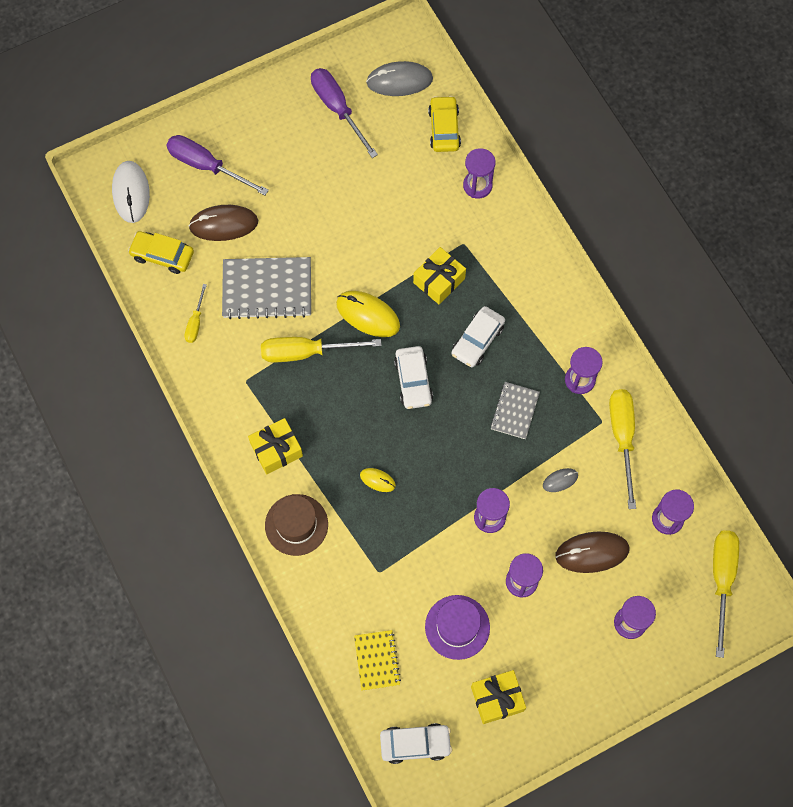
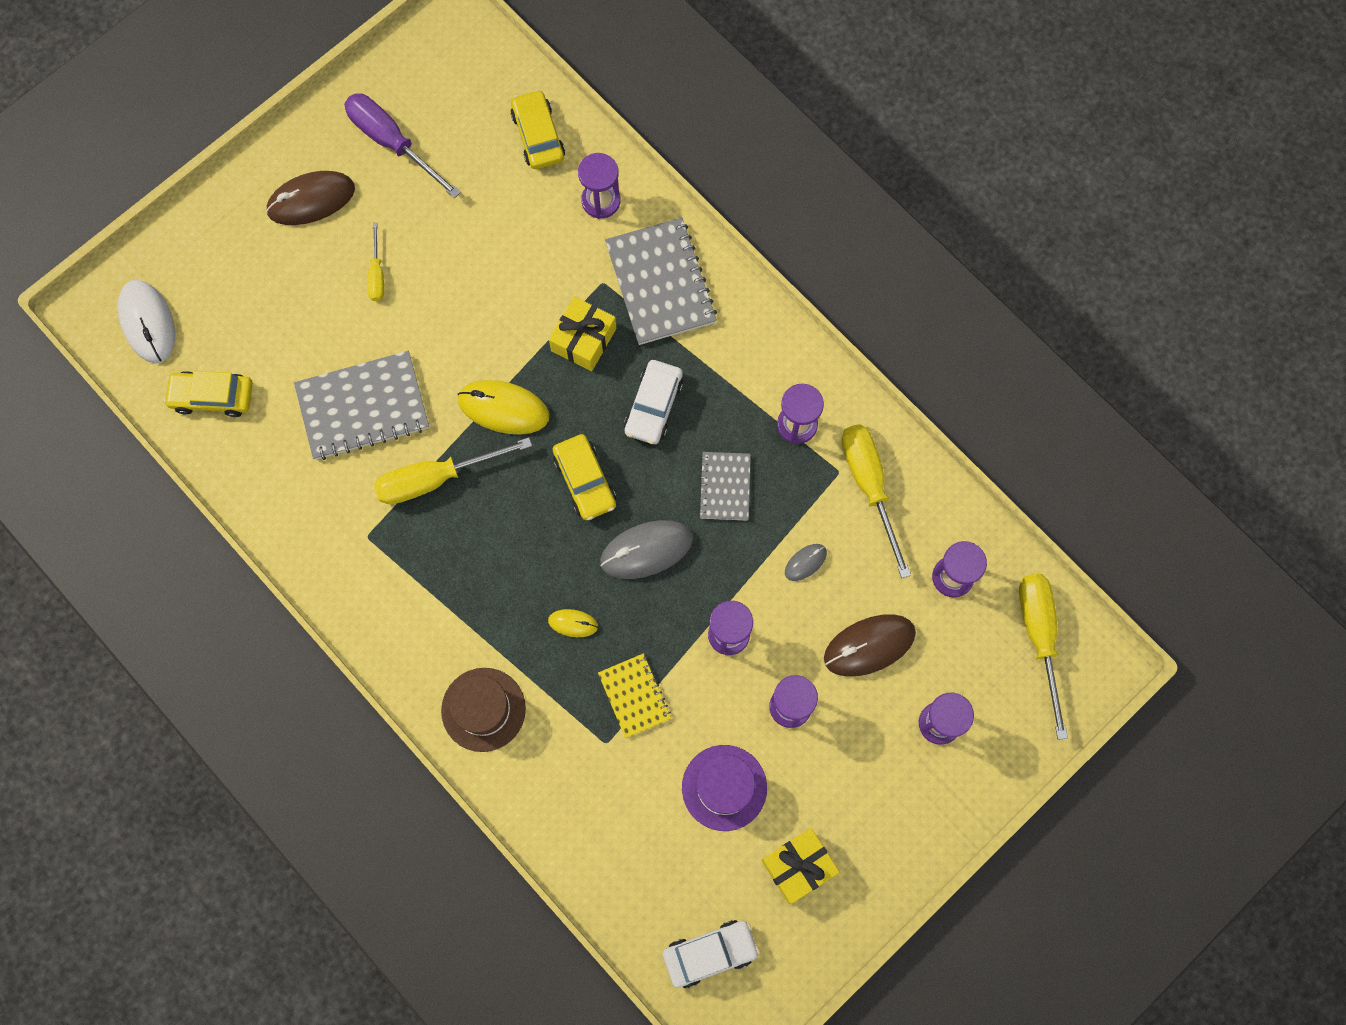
camera: 15 degrees left, 5 degrees up
purple screwdriver [166,135,269,195] -> none
yellow screwdriver [184,284,207,343] -> yellow screwdriver moved to [368,223,384,301]
brown mouse [189,205,258,241] -> brown mouse moved to [266,171,355,225]
yellow gift [248,418,303,474] -> none
yellow notebook [354,630,401,691] -> yellow notebook moved to [598,653,671,738]
grey mouse [366,61,433,96] -> grey mouse moved to [600,520,693,579]
white car [394,346,433,409] -> yellow car [553,434,616,520]
none -> grey notebook [605,218,717,345]

